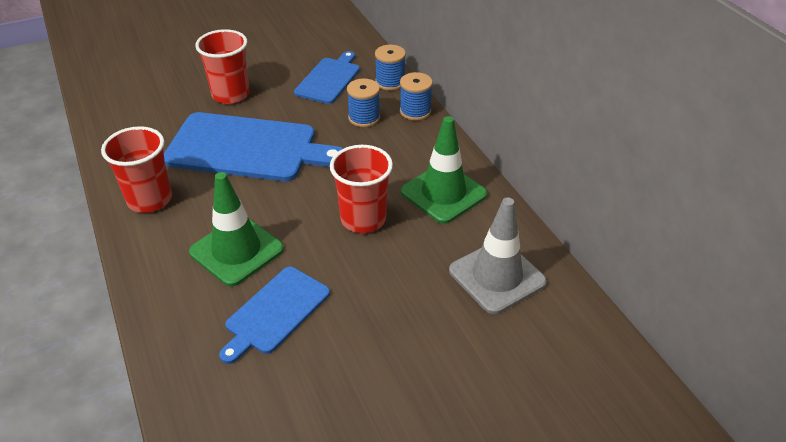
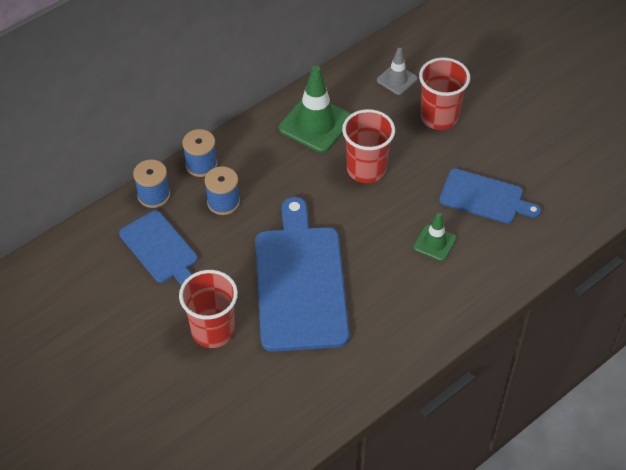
camera: 105 degrees left, 10 degrees up
red cup [101,126,172,213] -> red cup moved to [419,58,470,130]
green traffic cone [189,172,284,287] -> green traffic cone [414,213,457,261], size x0.56
blue cutting board [294,51,360,104] -> blue cutting board turned 135 degrees counterclockwise [119,210,198,286]
grey traffic cone [449,197,547,314] -> grey traffic cone [377,48,417,95], size x0.56

